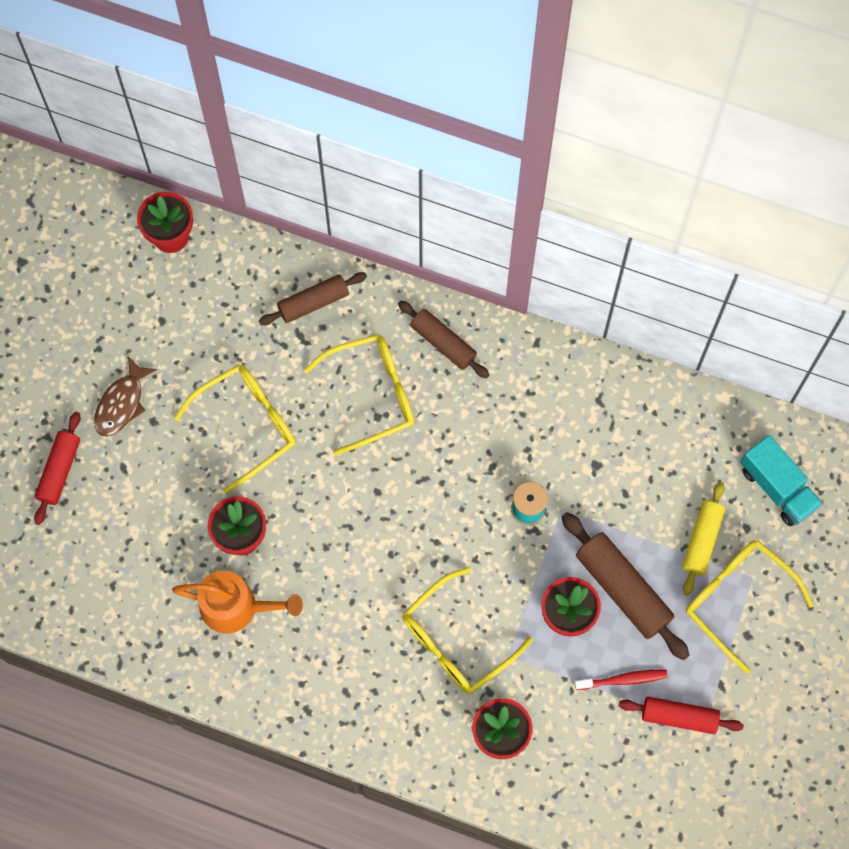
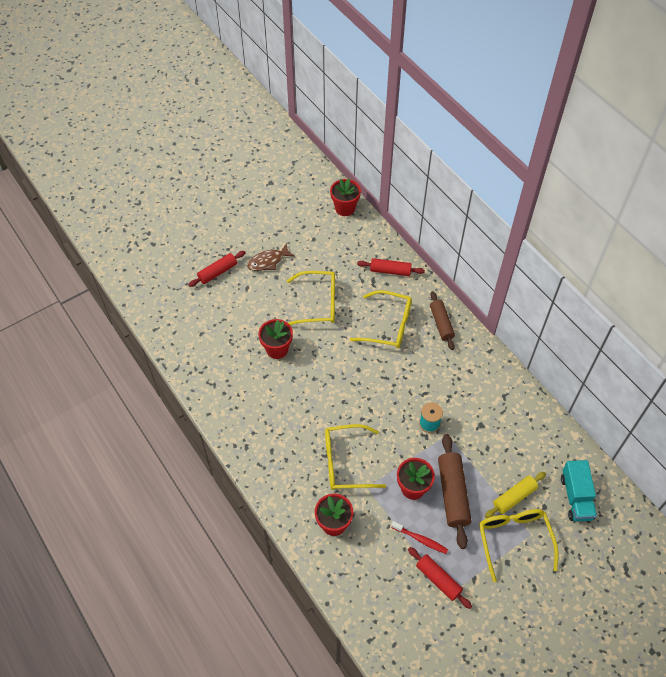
camera: 35 degrees right, 15 degrees down
orange watering can [172,570,303,633] -> none
brown rolling pin [259,272,367,325] -> red rolling pin [357,258,425,276]

